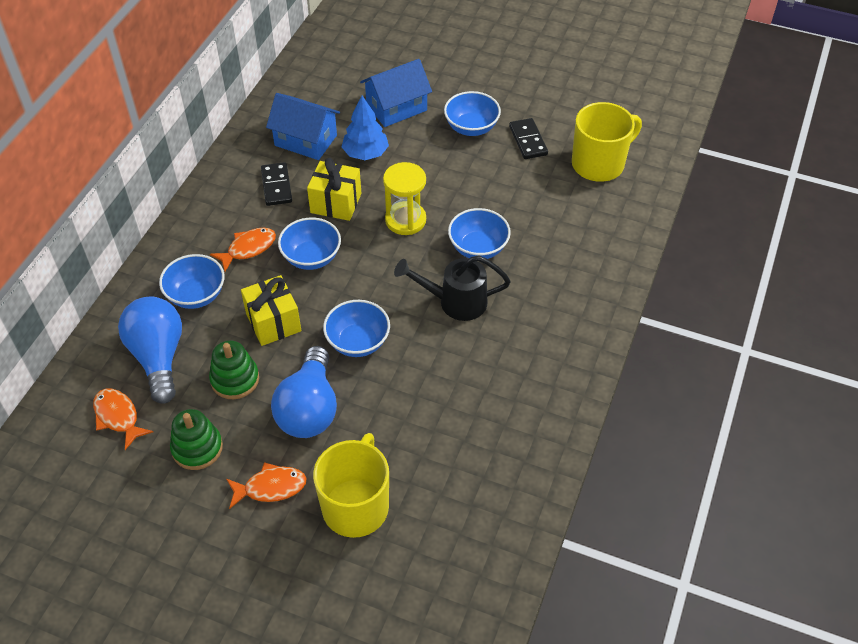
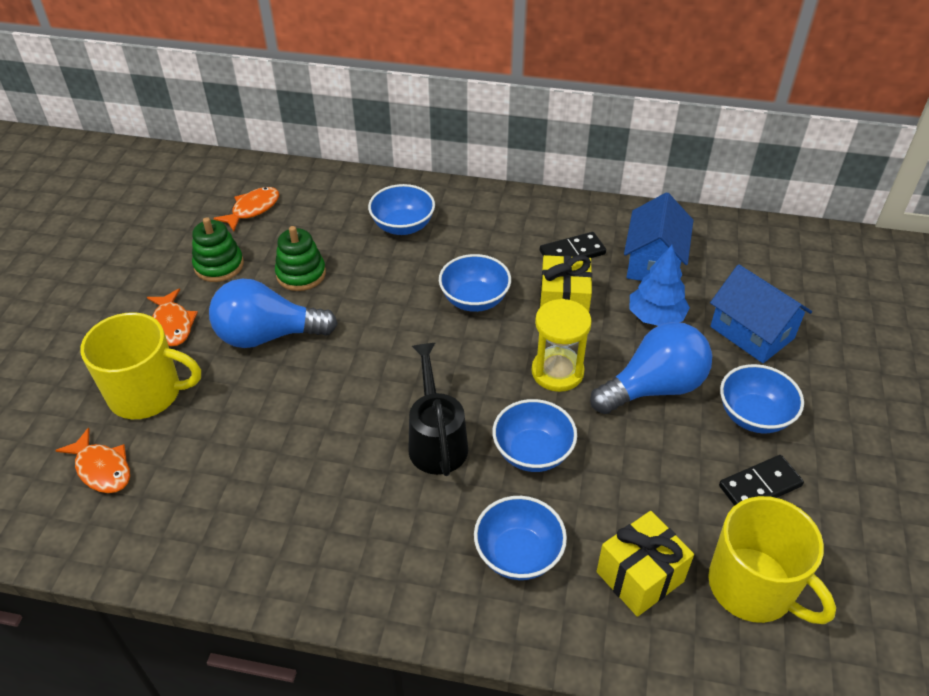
camera: 80 degrees right, 5 degrees down
blue light bulb [118,296,182,404] -> blue light bulb moved to [590,322,712,414]
orange fish [210,228,276,272] -> orange fish moved to [55,428,130,493]
yellow gift [241,275,301,346] -> yellow gift moved to [597,511,694,617]
blue bowl [323,300,390,357] -> blue bowl moved to [474,496,567,580]

